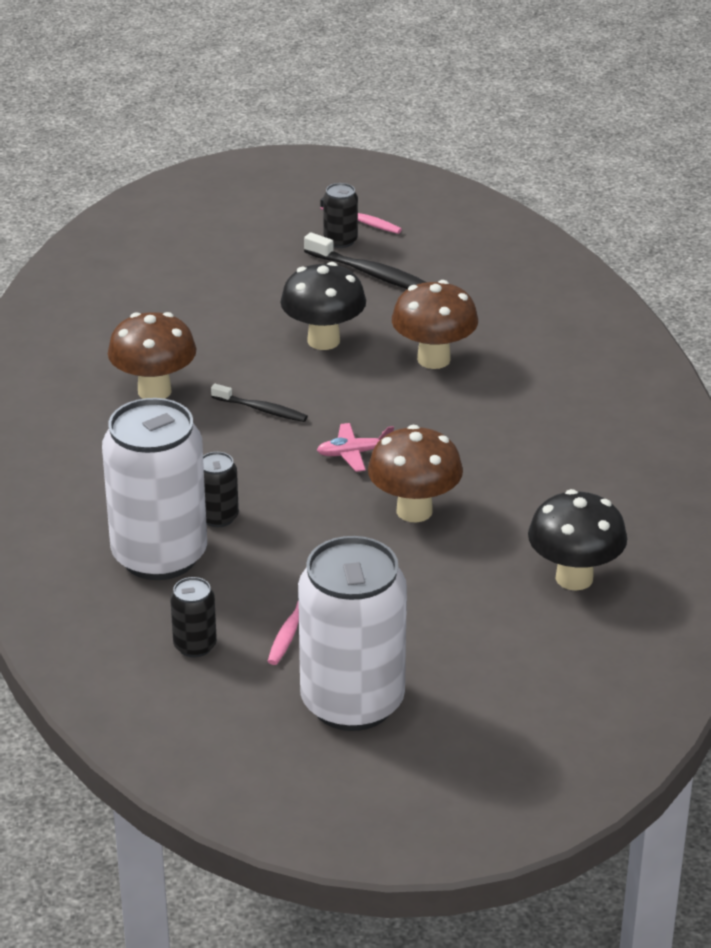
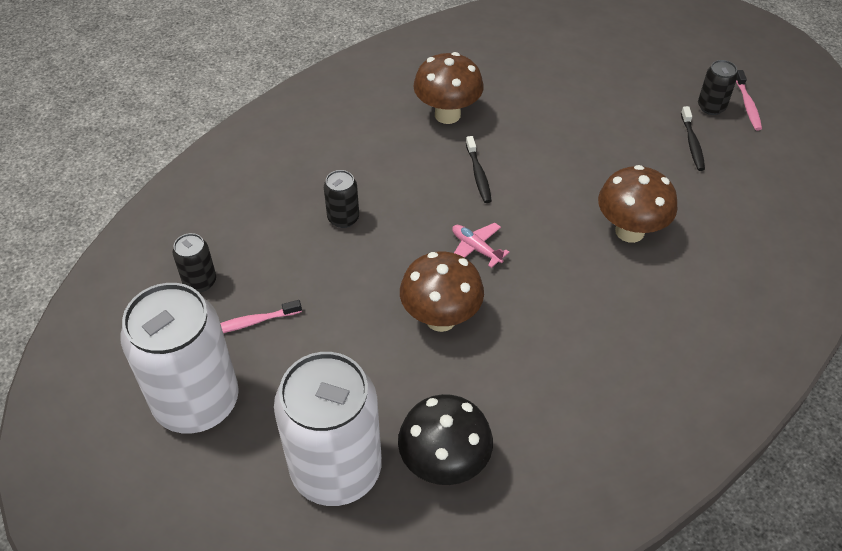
camera: 55 degrees right, 15 degrees up
white can [102,398,207,580] -> white can moved to [274,352,382,506]
black mushroom [281,262,366,350] -> none
black toothbrush [304,232,426,289] -> black toothbrush [681,106,705,171], size x0.64

